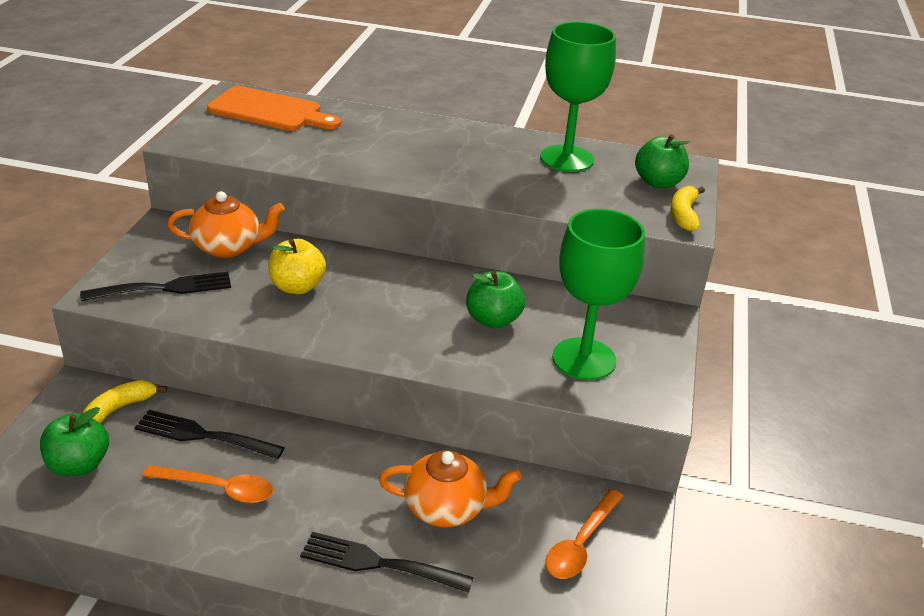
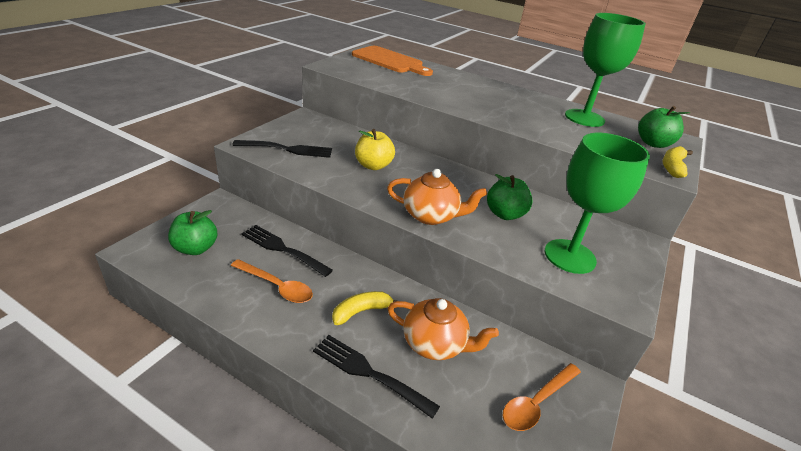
camera: 15 degrees right, 0 degrees up
yellow banana [82,380,167,424] -> yellow banana moved to [332,291,396,325]
orange teapot [167,191,285,258] -> orange teapot moved to [387,169,487,225]

